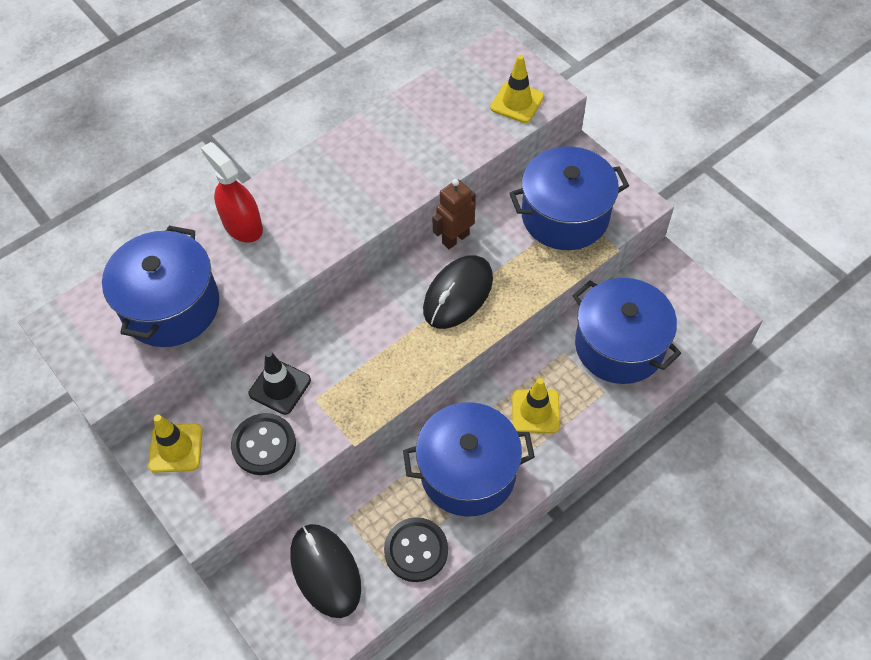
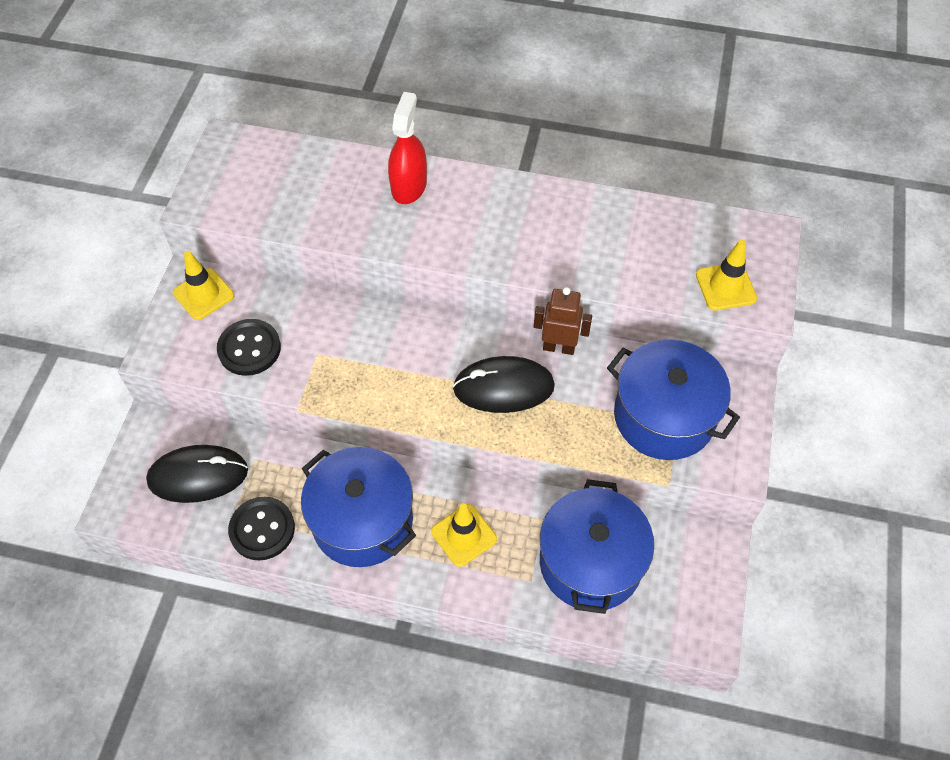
camera: 50 degrees right, 0 degrees up
blue pot [102,226,219,347] -> none
black traffic cone [249,351,311,415] -> none
black mouse [290,524,361,618] -> black mouse turned 60 degrees clockwise [146,445,248,503]

